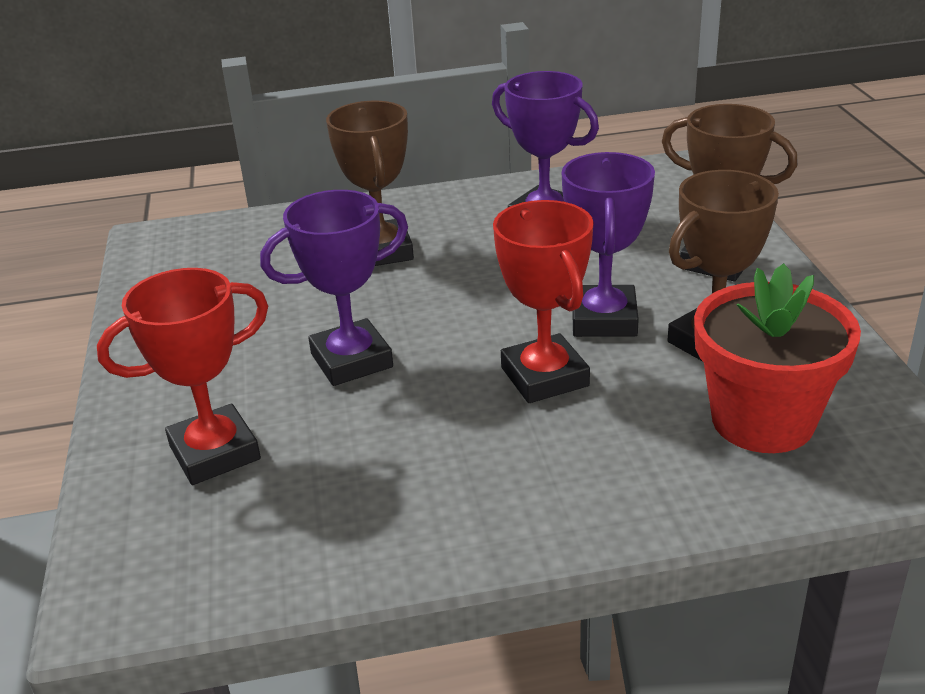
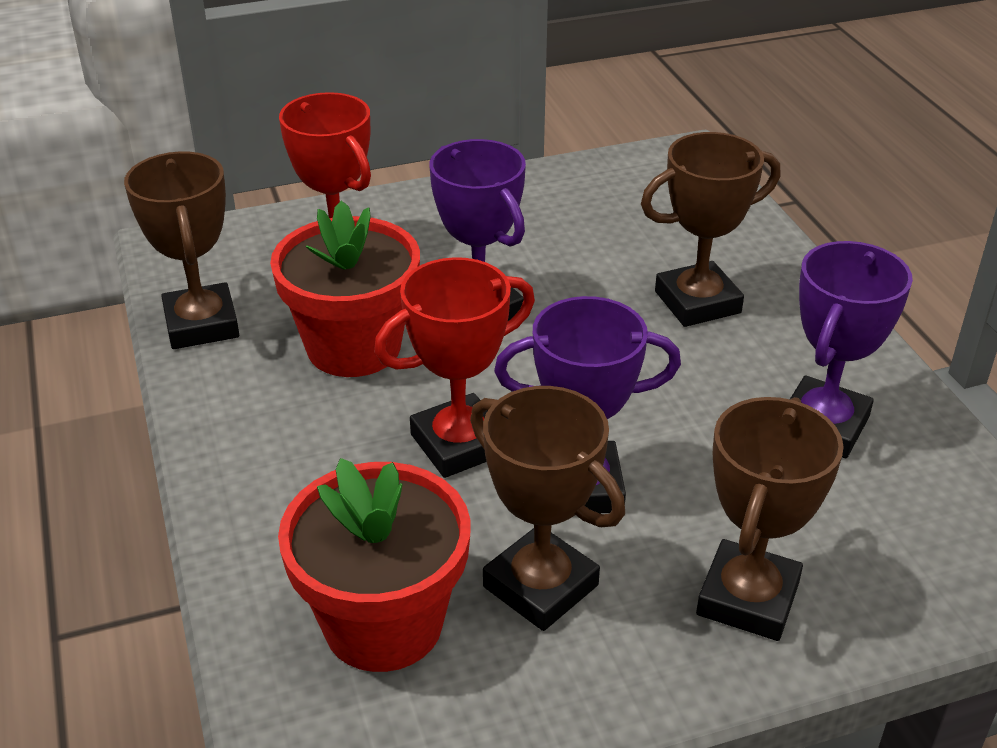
camera: 80 degrees right, 5 degrees up
none -> brown trophy [124,151,239,349]
none -> red flower pot [270,201,420,377]

